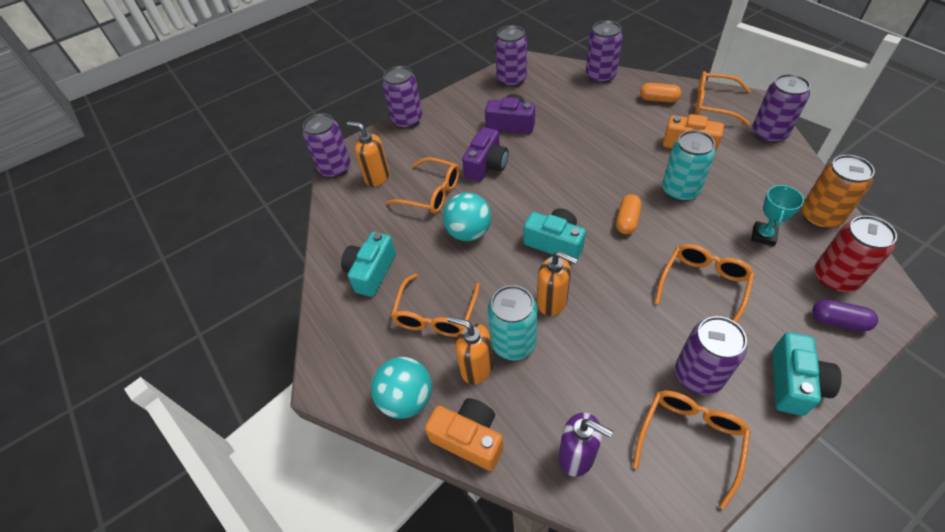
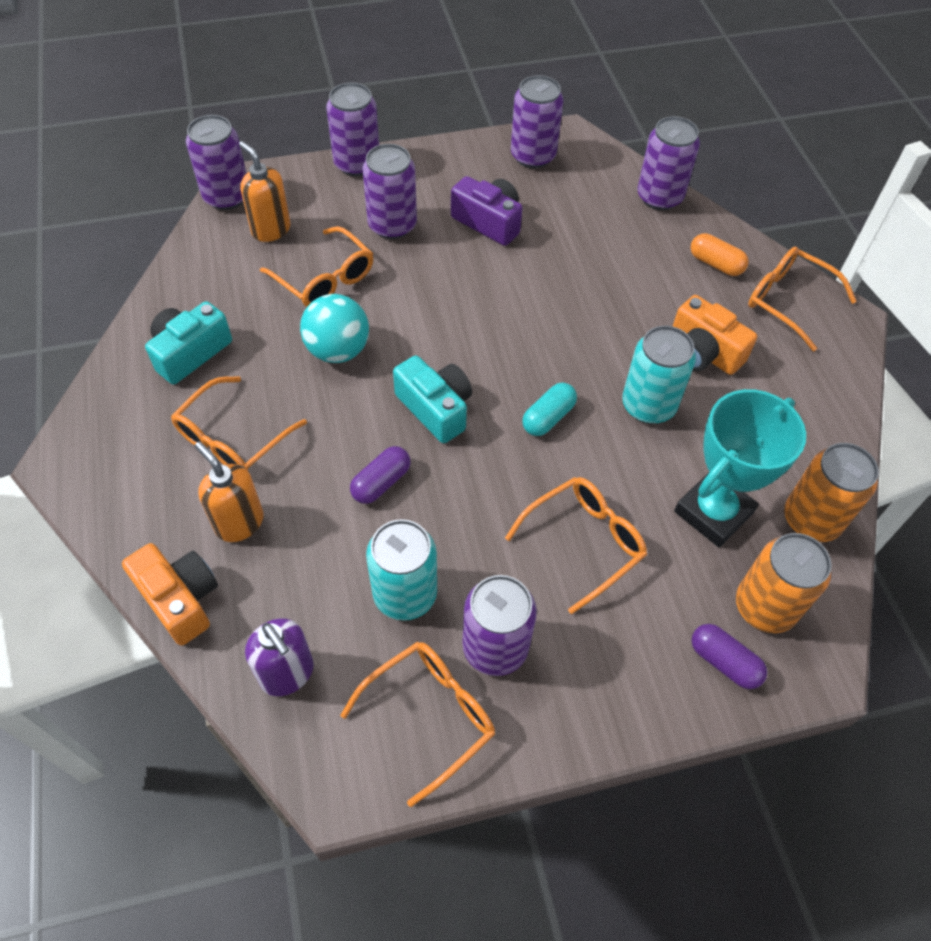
camera: 15 degrees right, 5 degrees up
turquoise ball [371,357,432,419] -> none
purple camera [462,127,508,181] -> none
turquoise can [488,285,538,360] -> turquoise can moved to [366,519,437,621]
orange soap dispenser [537,251,578,316] -> purple capsule [350,446,410,504]
orange capsule [616,194,642,234] -> turquoise capsule [522,383,577,436]
turquoise trophy [751,185,804,246] -> turquoise trophy [674,389,806,547], size x1.81
purple can [752,74,810,143] -> purple can moved to [363,144,417,239]
turquoise camera [773,332,842,416] -> none
red can [814,216,897,292] -> orange can [736,533,832,633]

